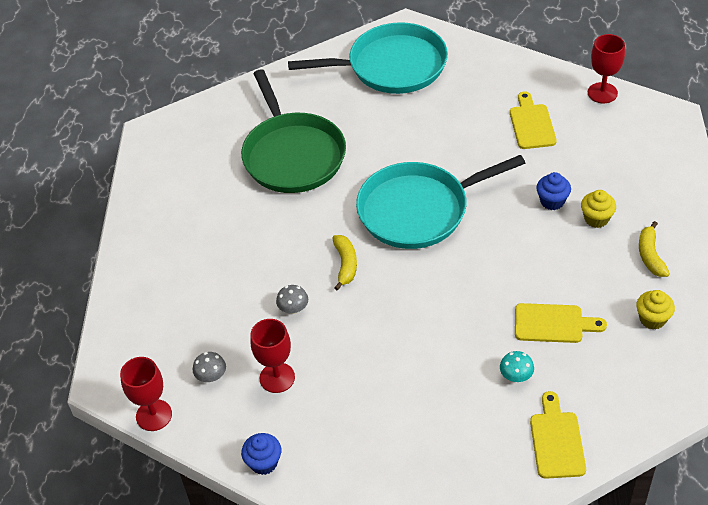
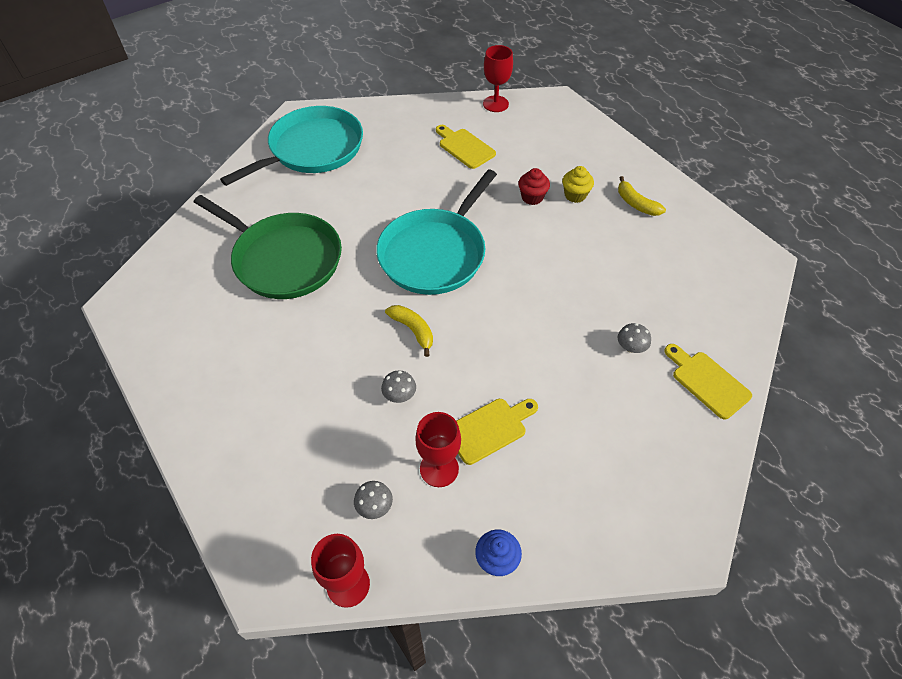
camera: 40 degrees left, 5 degrees up
turquoise mushroom [500,351,534,382] -> grey mushroom [618,323,651,353]
yellow cutting board [515,303,607,343] -> yellow cutting board moved to [456,399,538,465]
blue cupcake [536,172,571,210] -> red cupcake [518,168,550,205]
yellow cupcake [636,290,675,330] -> none

